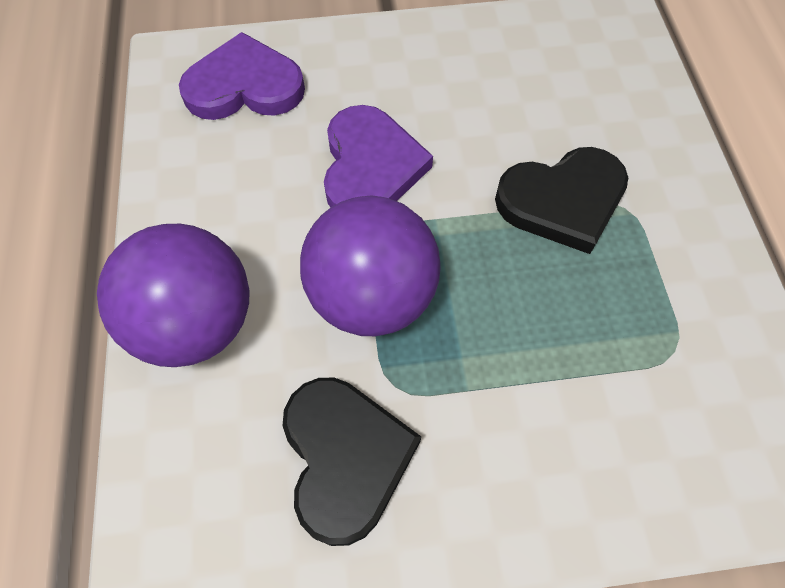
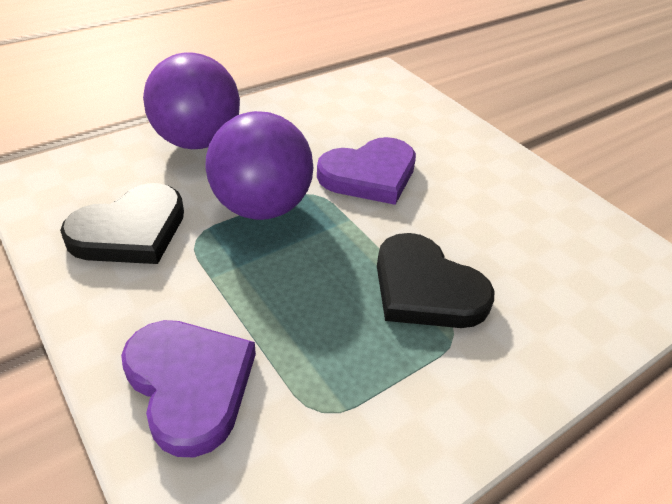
camera: 60 degrees right, 20 degrees down
purple heart [179,32,305,120] -> purple heart moved to [121,320,256,457]

